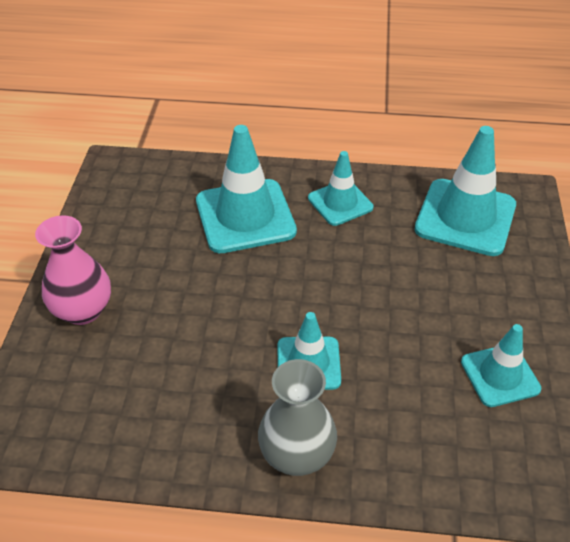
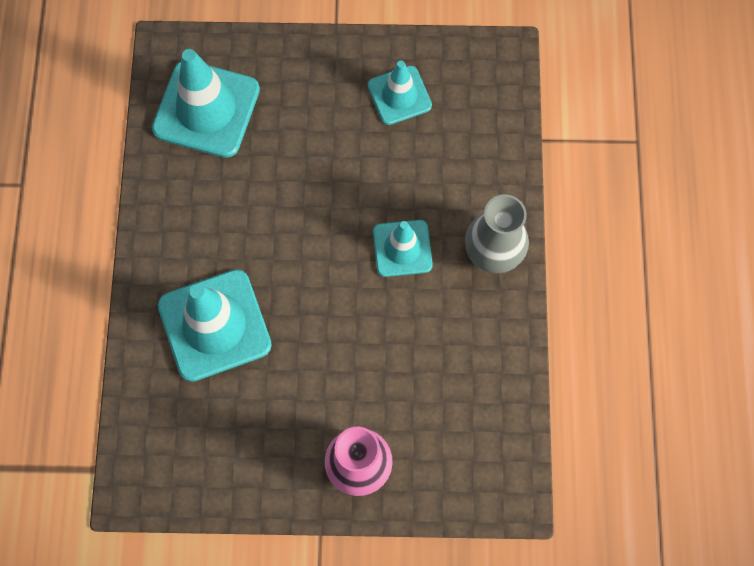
camera: 95 degrees left, 25 degrees up
turquoise traffic cone [308,151,373,226] -> none

